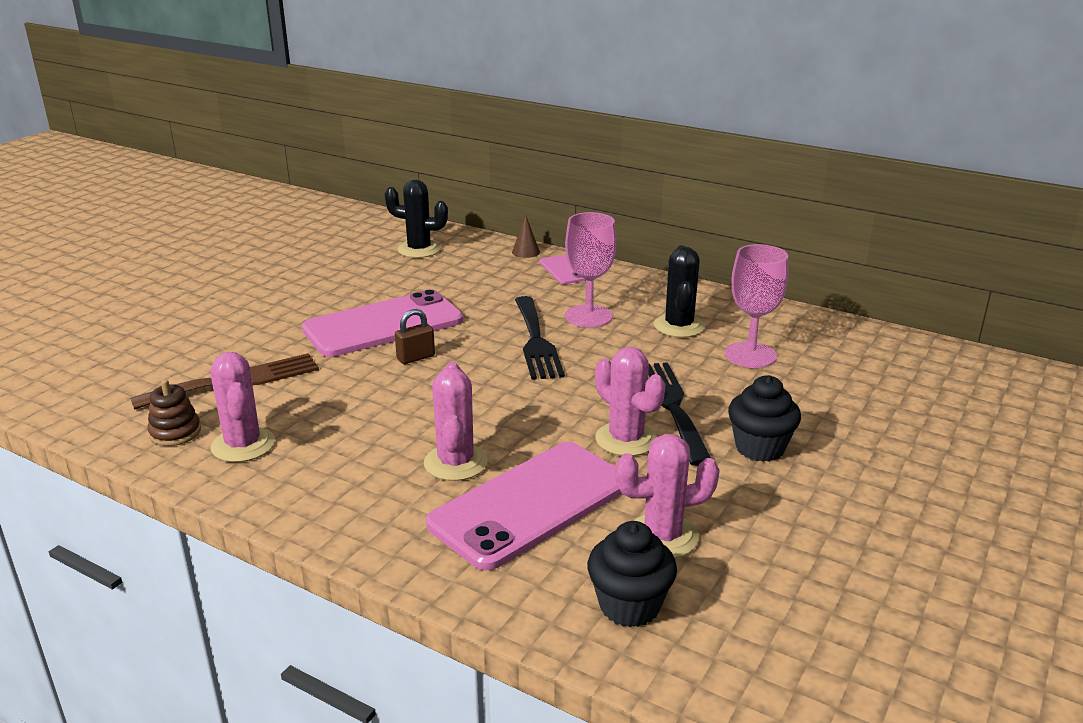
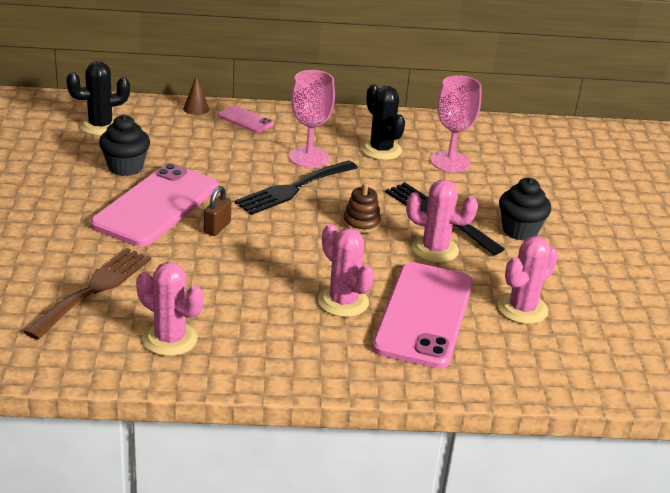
camera: 35 degrees left, 5 degrees up
brown stacking toy [148,379,201,446] -> brown stacking toy moved to [343,183,381,233]
black fork [515,296,565,380] -> black fork turned 90 degrees clockwise [235,160,358,215]
black cupcake [587,521,677,627] -> black cupcake moved to [99,115,150,176]

